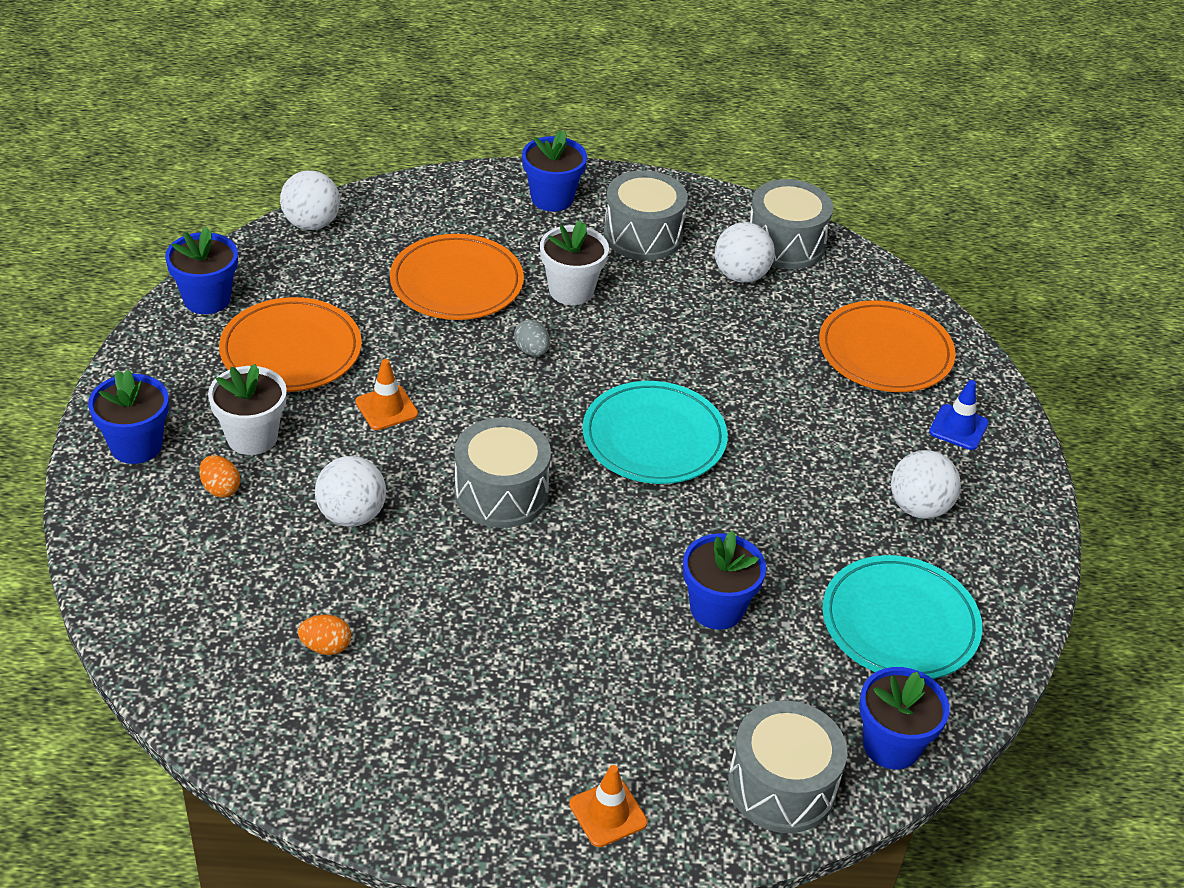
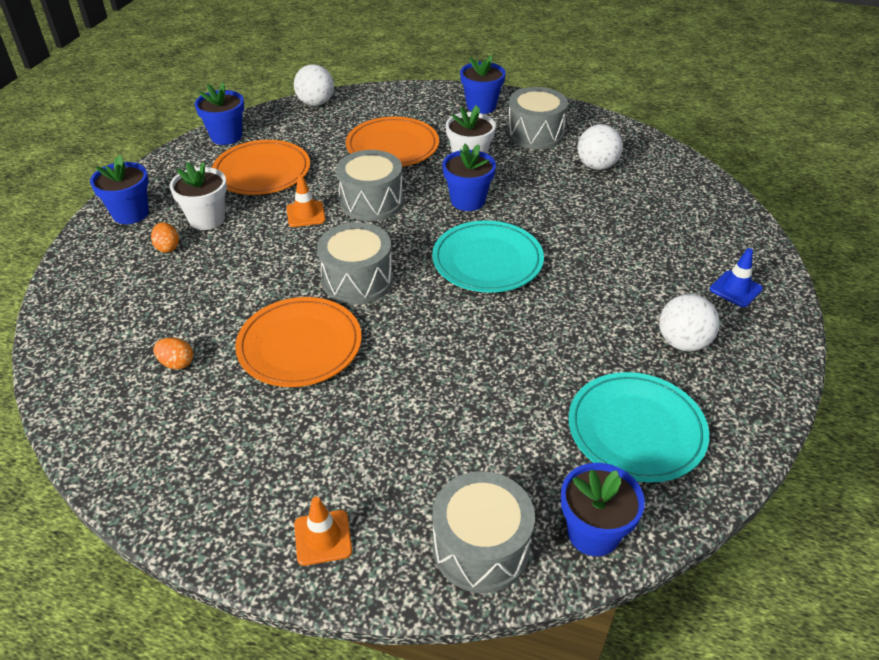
camera: 20 degrees right, 0 degrees up
white ball [315,456,386,527] -> none
grey egg [514,320,550,356] -> none
blue flower pot [683,530,766,630] -> blue flower pot moved to [442,144,496,211]
grey drum [750,179,833,269] -> grey drum moved to [336,150,403,221]
orange plate [819,300,956,392] -> orange plate moved to [235,297,362,387]

